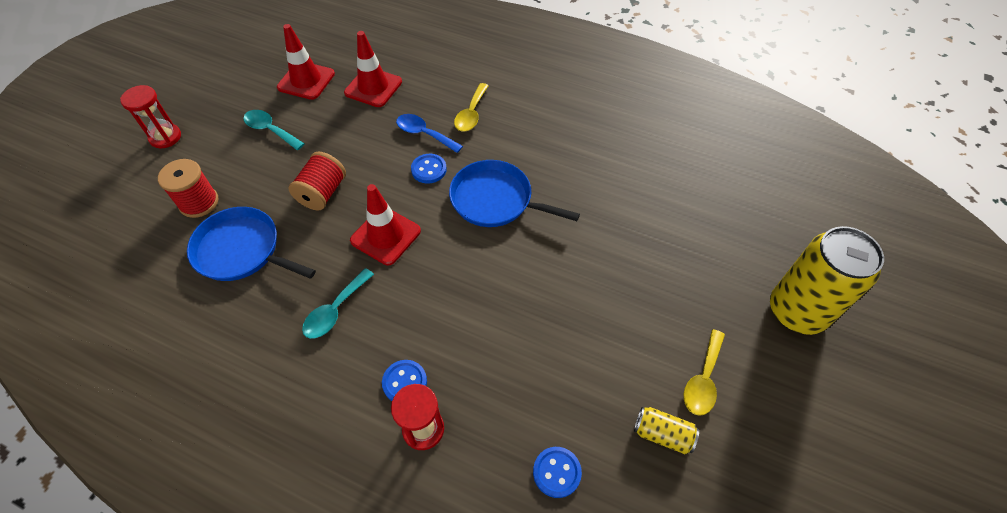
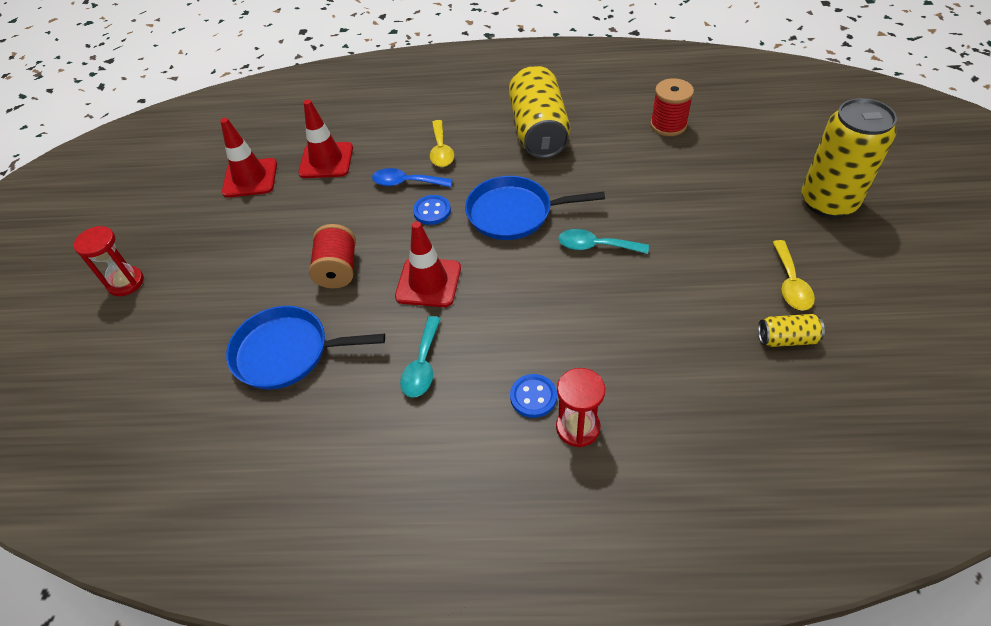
camera: 20 degrees left, 5 degrees down
red spool [158,159,218,218] -> red spool moved to [650,78,694,136]
turquoise spoon [244,110,305,150] -> turquoise spoon moved to [558,229,649,254]
blue button [533,447,582,498] -> none
none -> yellow can [509,66,570,158]

